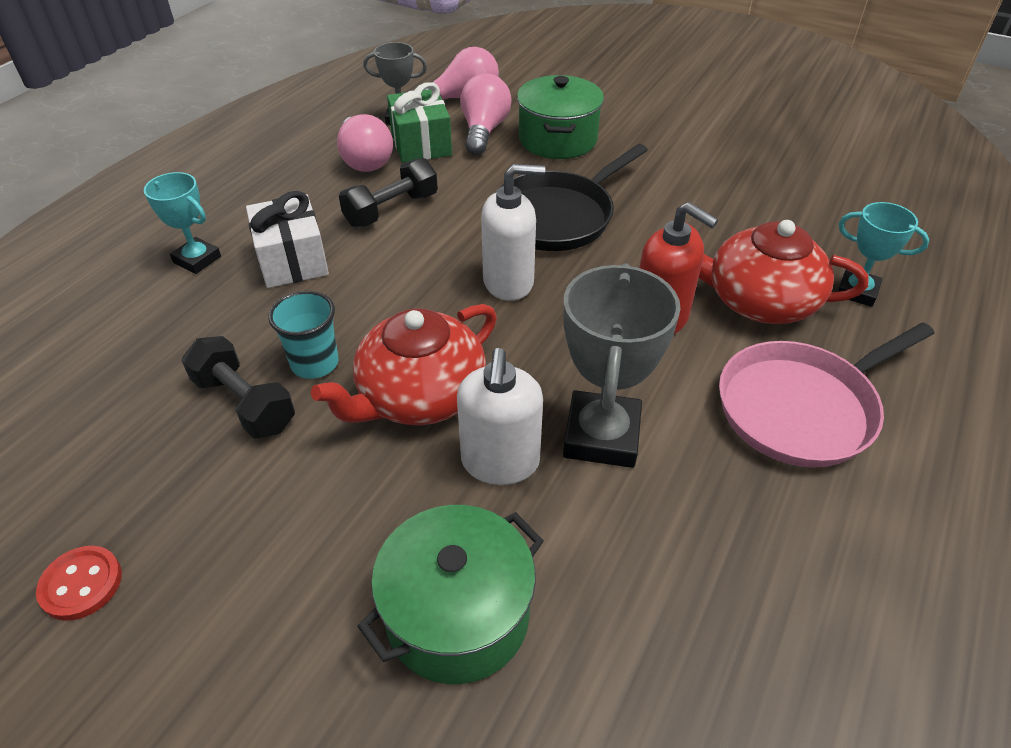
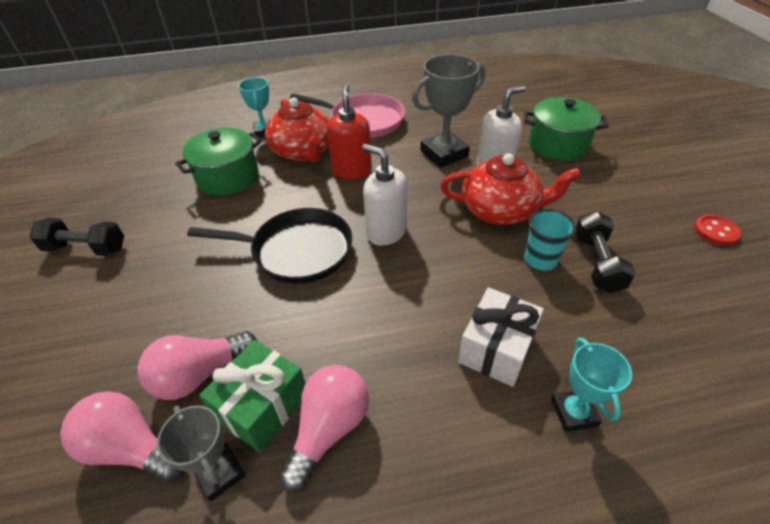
camera: 130 degrees left, 0 degrees up
black dumbbell [339,158,438,227] -> black dumbbell moved to [29,218,124,256]
green pot [517,75,604,159] -> green pot moved to [175,127,262,196]

